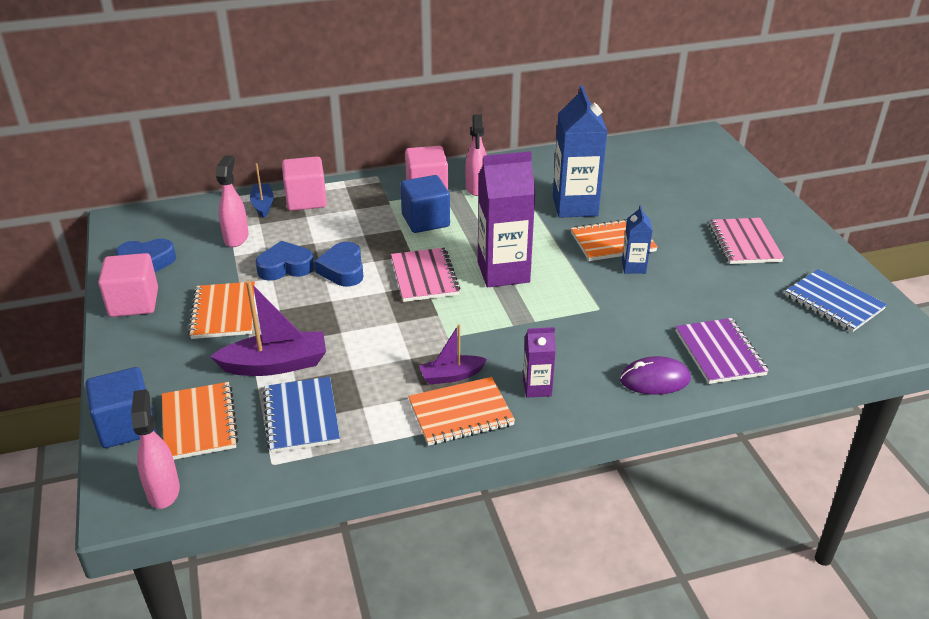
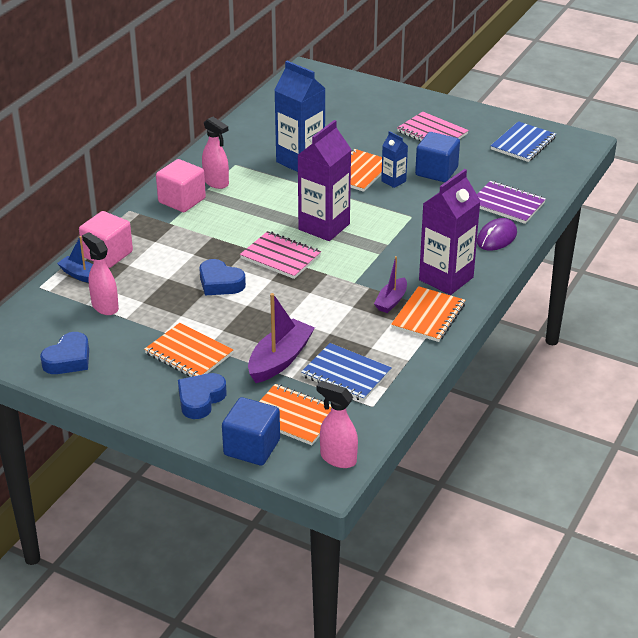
camera: 45 degrees left, 0 degrees up
pink cube [98,253,158,317] -> none
blue heart [256,241,314,281] -> blue heart moved to [178,373,227,419]
blue cube [400,175,450,233] -> blue cube moved to [415,132,460,182]
purple carton [523,327,556,398] -> purple carton [419,169,480,295], size x2.00
blue notebook [785,269,887,332] -> blue notebook turned 60 degrees counterclockwise [490,121,556,162]

